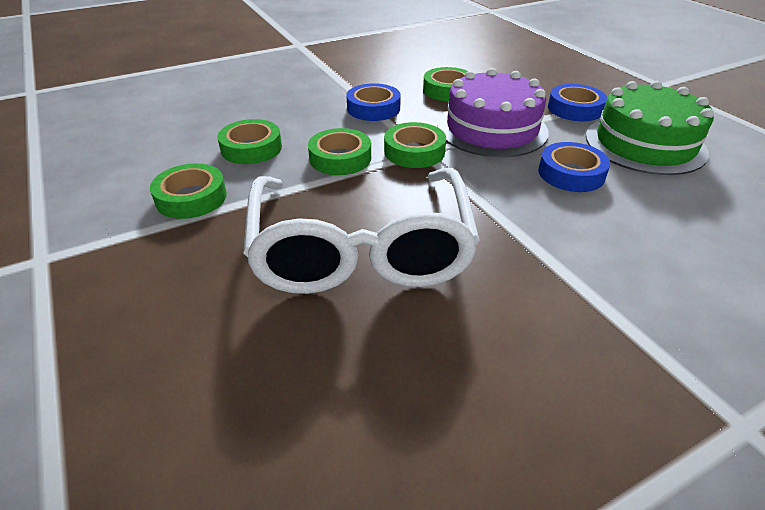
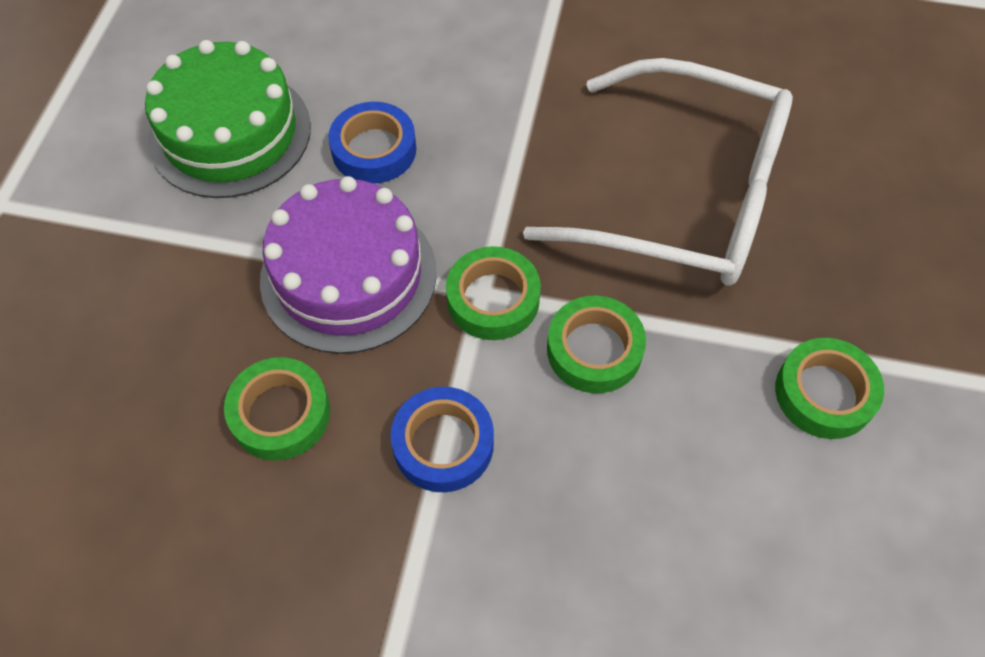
camera: 140 degrees left, 20 degrees up
green tape [217,119,282,164] -> none
white glasses [243,168,480,294] -> white glasses turned 75 degrees clockwise [523,58,793,286]
blue tape [548,84,607,121] -> none

